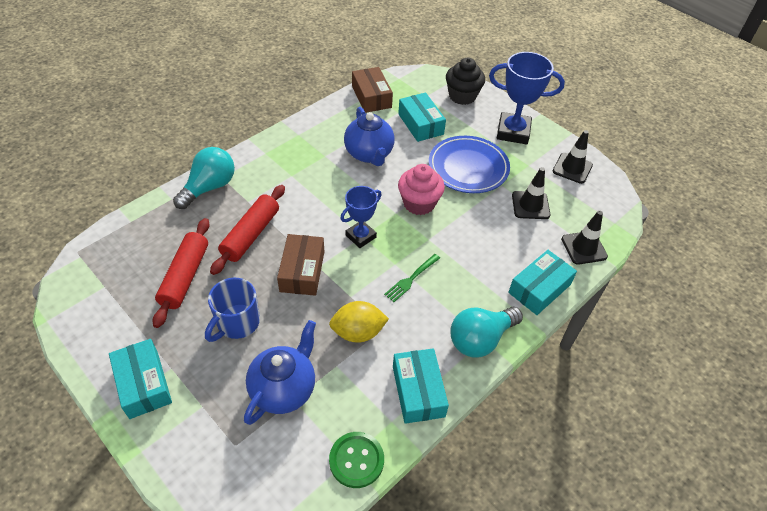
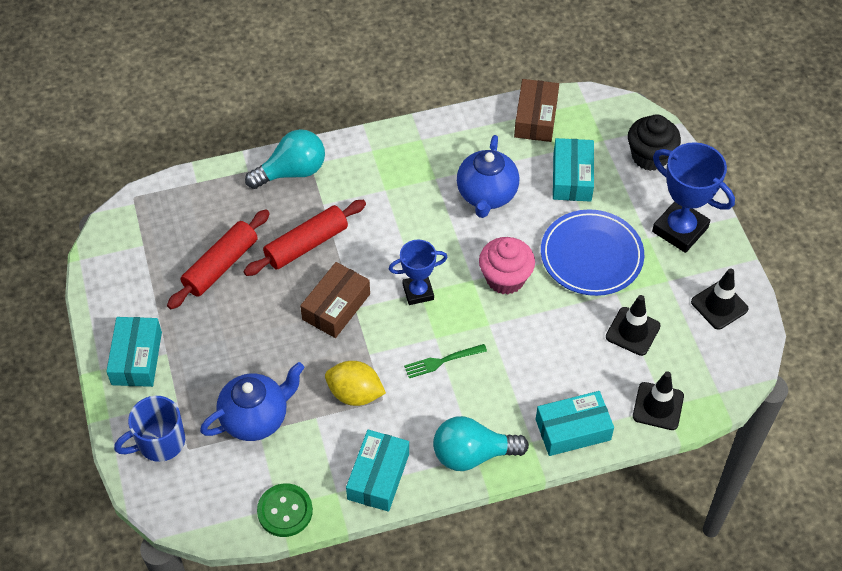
camera: 30 degrees right, 5 degrees up
blue mug [205,278,260,342] -> blue mug moved to [114,396,185,462]

